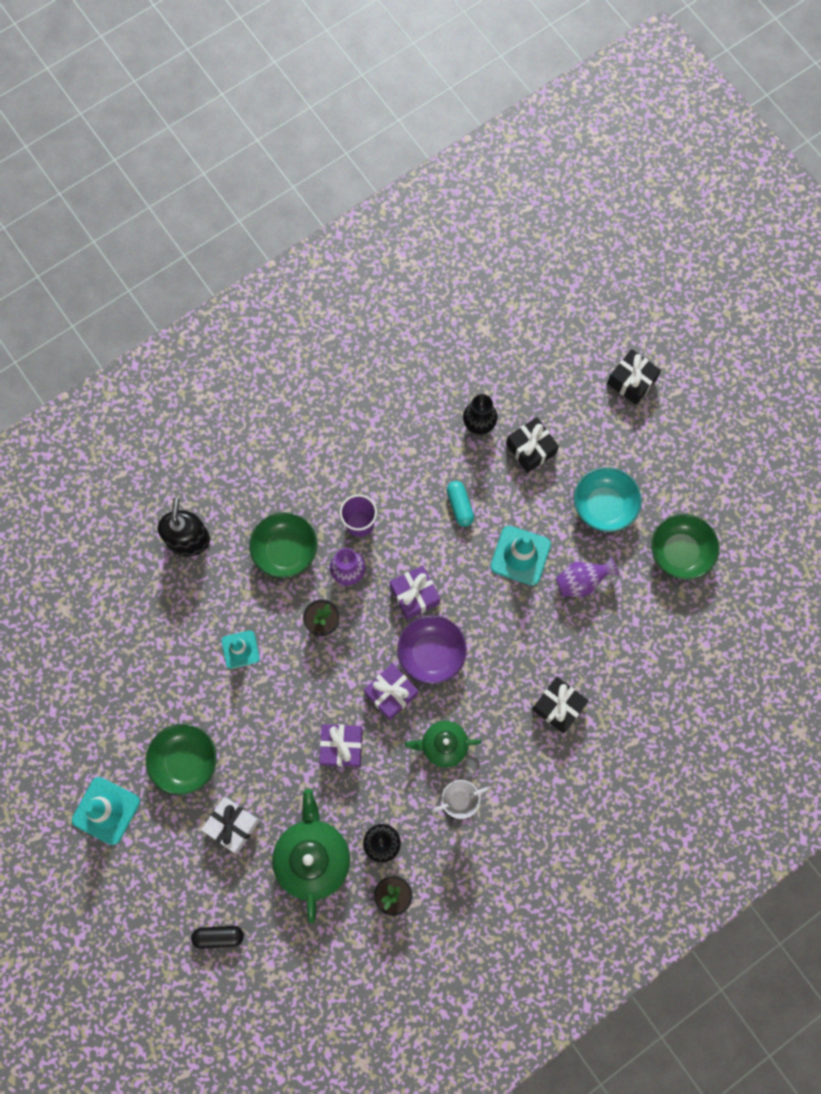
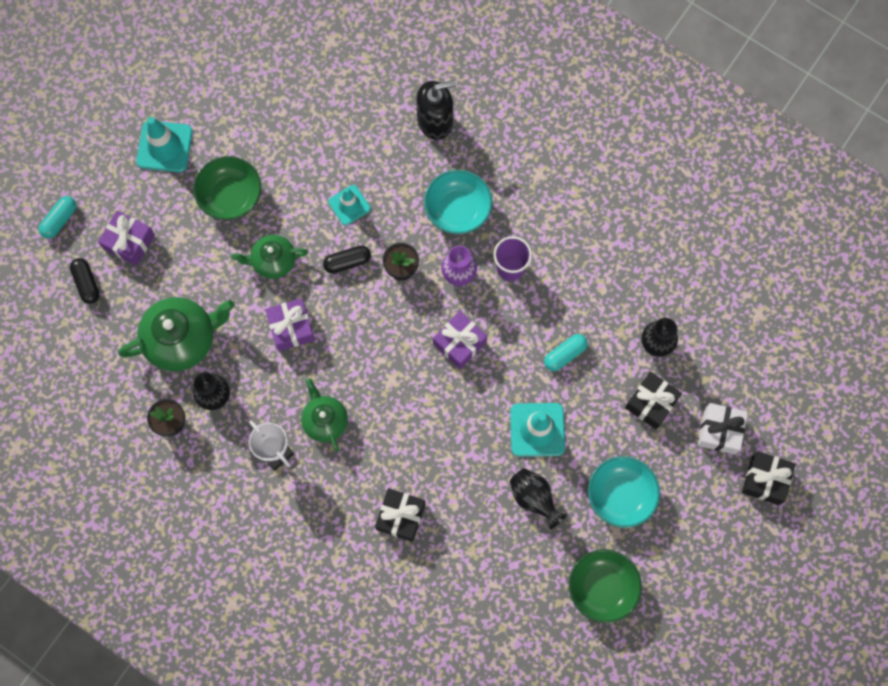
camera: 70 degrees right, 0 degrees up
white gift [201,797,260,853] -> white gift moved to [698,403,748,455]
green bowl [249,512,317,578] -> turquoise bowl [424,170,493,234]
purple gift [364,663,418,720] -> purple gift moved to [98,211,155,266]
purple bowl [397,615,467,684] -> none
purple vase [556,556,619,597] -> black vase [510,468,567,530]
none -> turquoise capsule [39,196,77,238]
none -> green teapot [231,235,308,279]
none -> black capsule [323,245,371,273]

